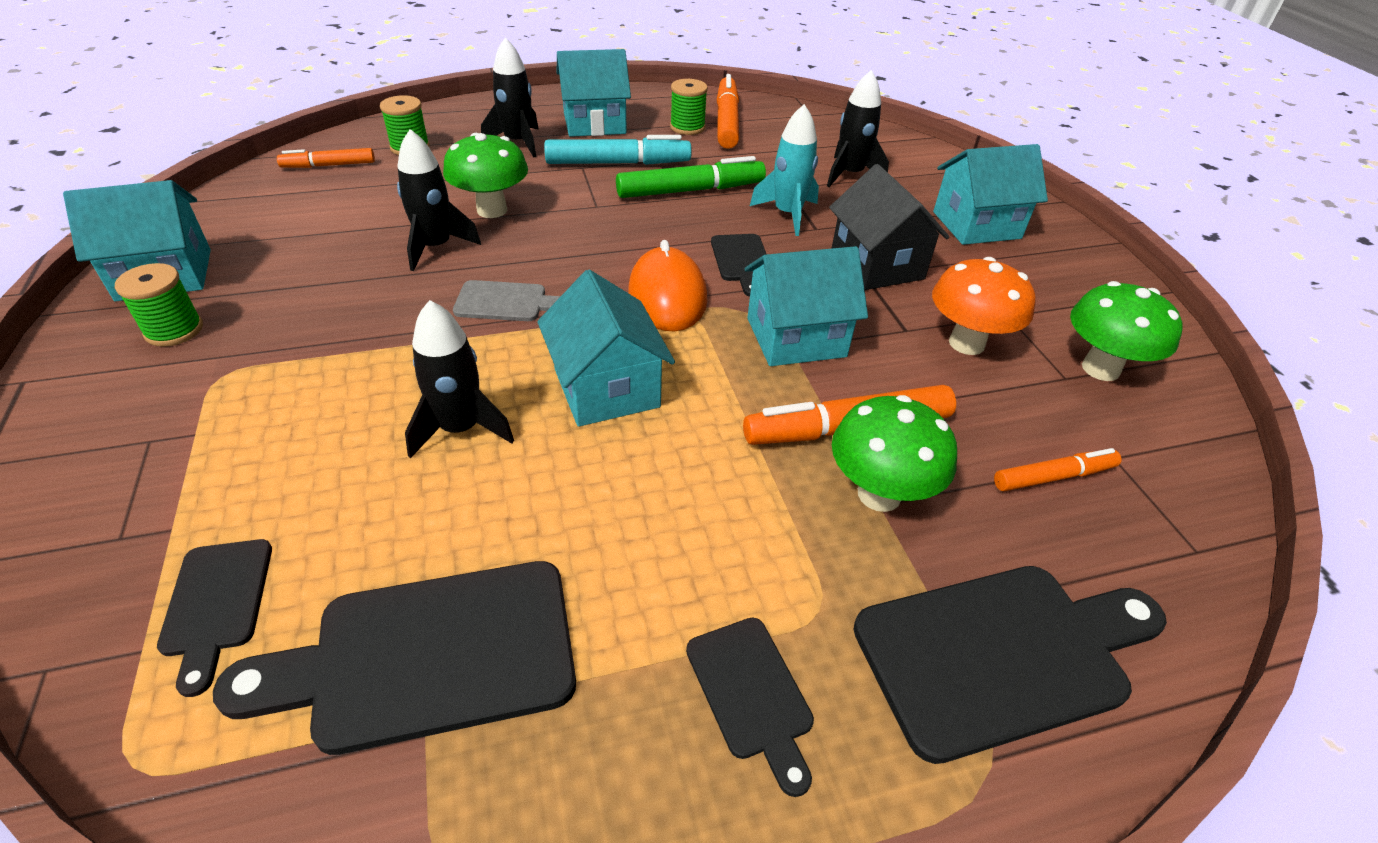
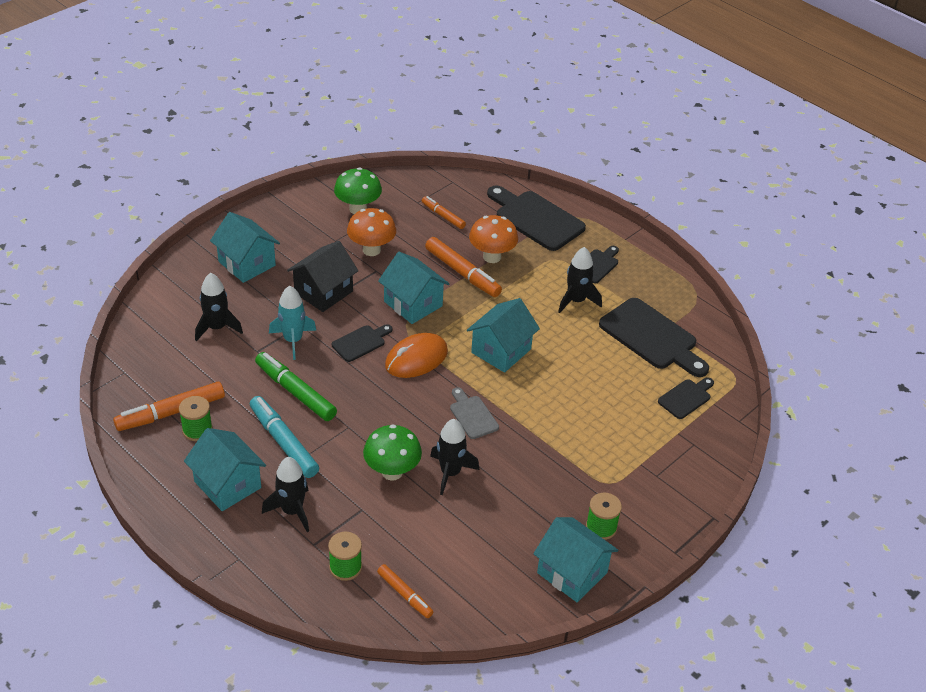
camera: 120 degrees left, 0 degrees up
black rocket [405,300,514,459] -> black rocket moved to [558,247,602,313]
green mushroom [832,395,957,512] -> orange mushroom [469,215,518,263]

